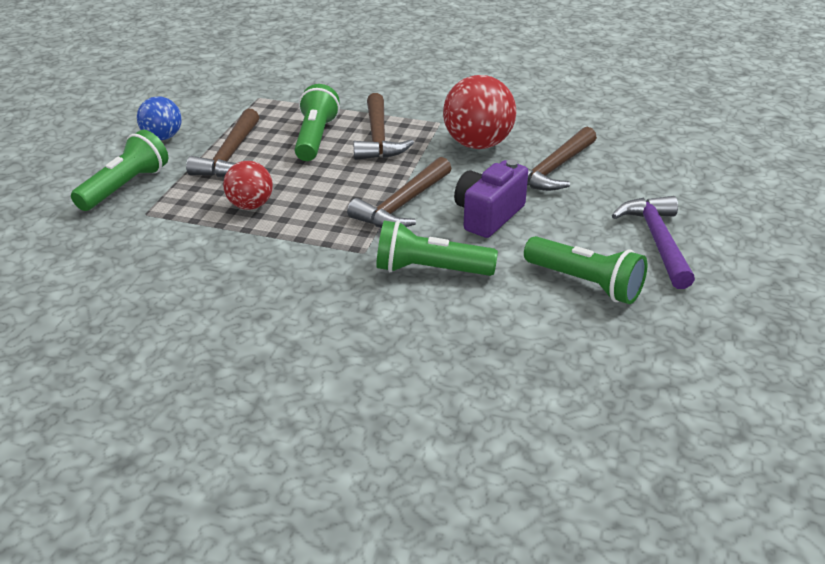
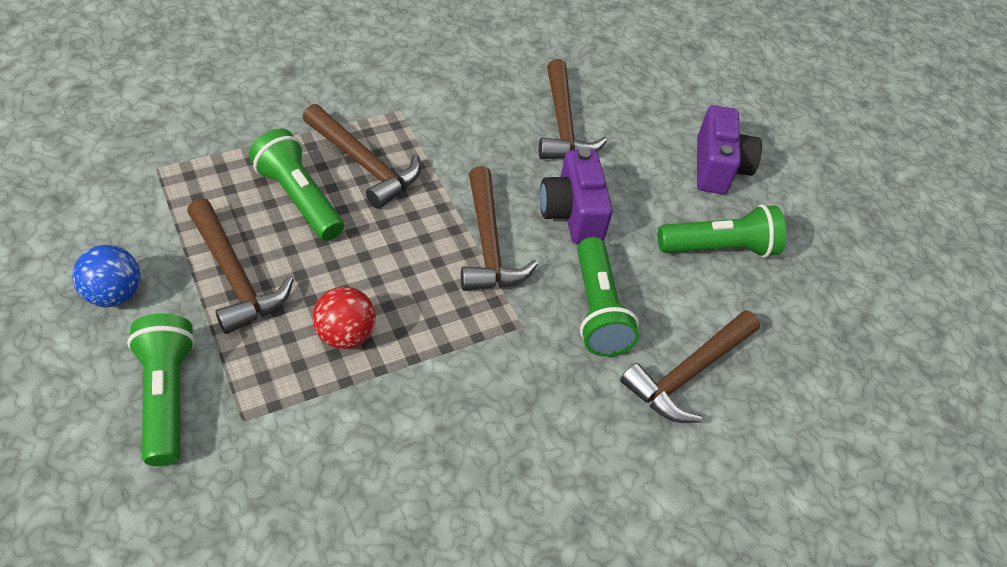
camera: 50 degrees left, 15 degrees up
green flashlight [376,220,498,276] -> green flashlight turned 60 degrees counterclockwise [577,237,639,357]
red ball [443,75,516,149] -> none
purple hammer [612,196,695,289] -> purple camera [697,105,762,194]
none -> brown hammer [620,310,760,423]

